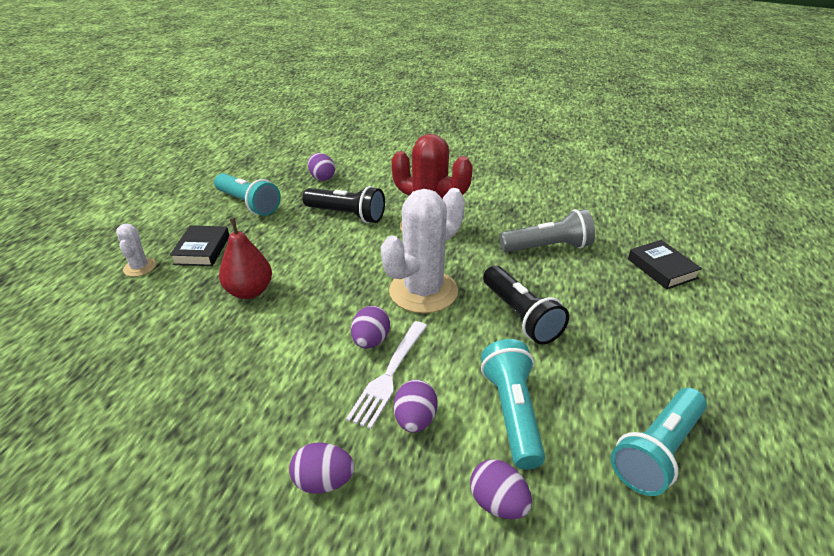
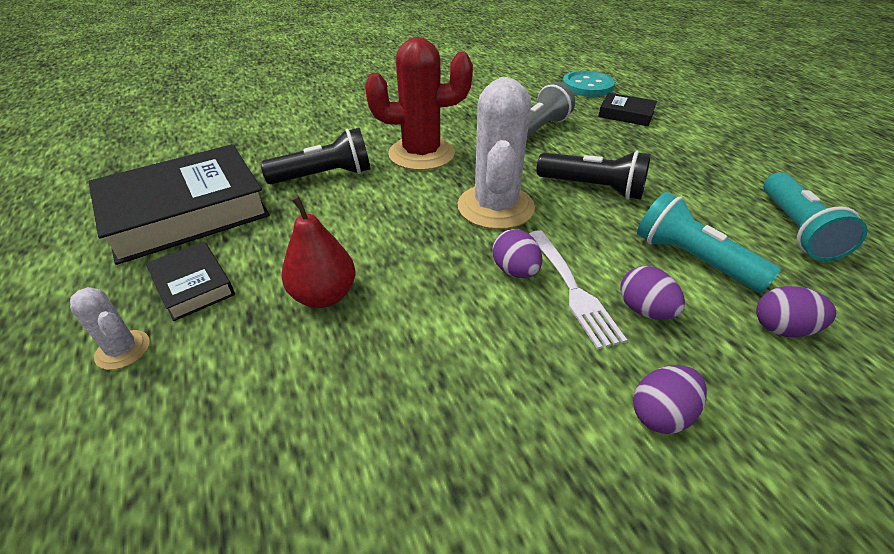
camera: 40 degrees left, 5 degrees up
turquoise flashlight [214,173,281,216] -> black book [88,144,270,265]
purple egg [308,153,335,181] -> none
none -> turquoise button [563,71,615,97]

